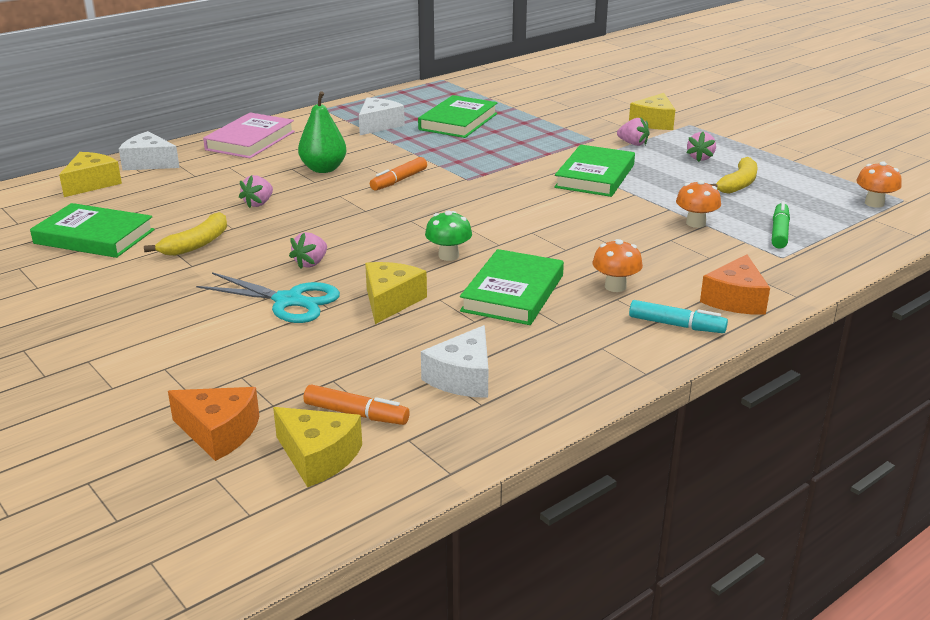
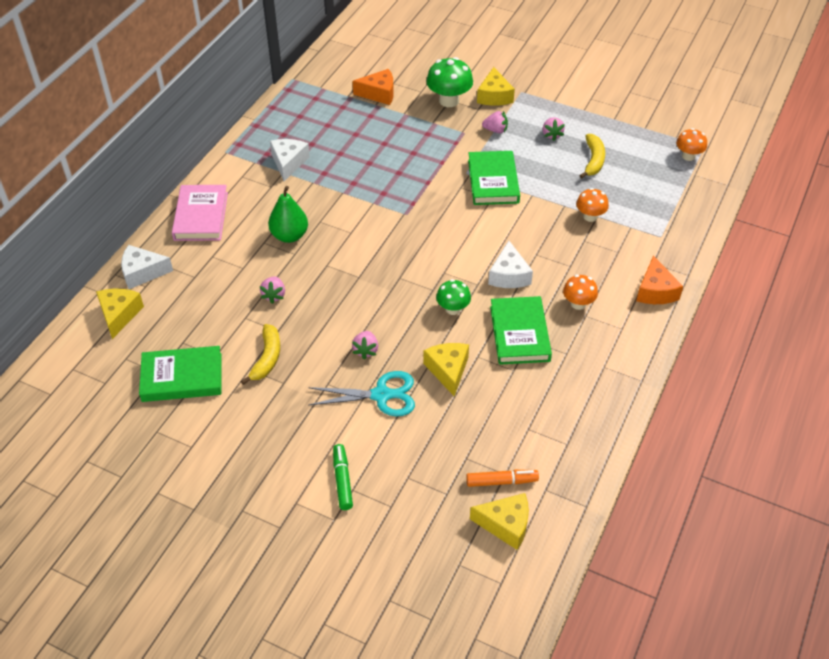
camera: 25 degrees left, 20 degrees up
orange cheese [168,387,259,461] -> orange cheese moved to [353,69,394,105]
orange marker [370,157,427,191] -> none
green book [418,95,498,138] -> none
white cheese [421,325,488,398] -> white cheese moved to [488,241,533,288]
turquoise marker [629,300,728,333] -> none
green marker [772,201,790,249] -> green marker moved to [333,444,353,510]
none -> green mushroom [426,57,473,107]

